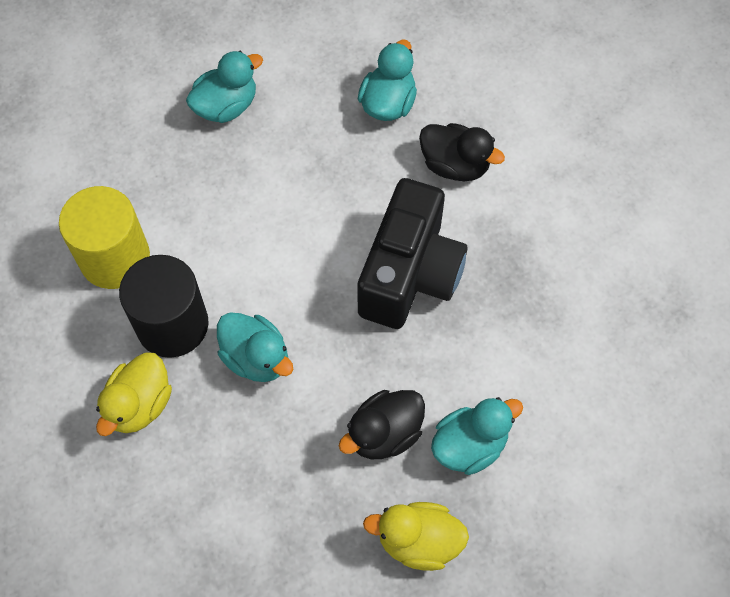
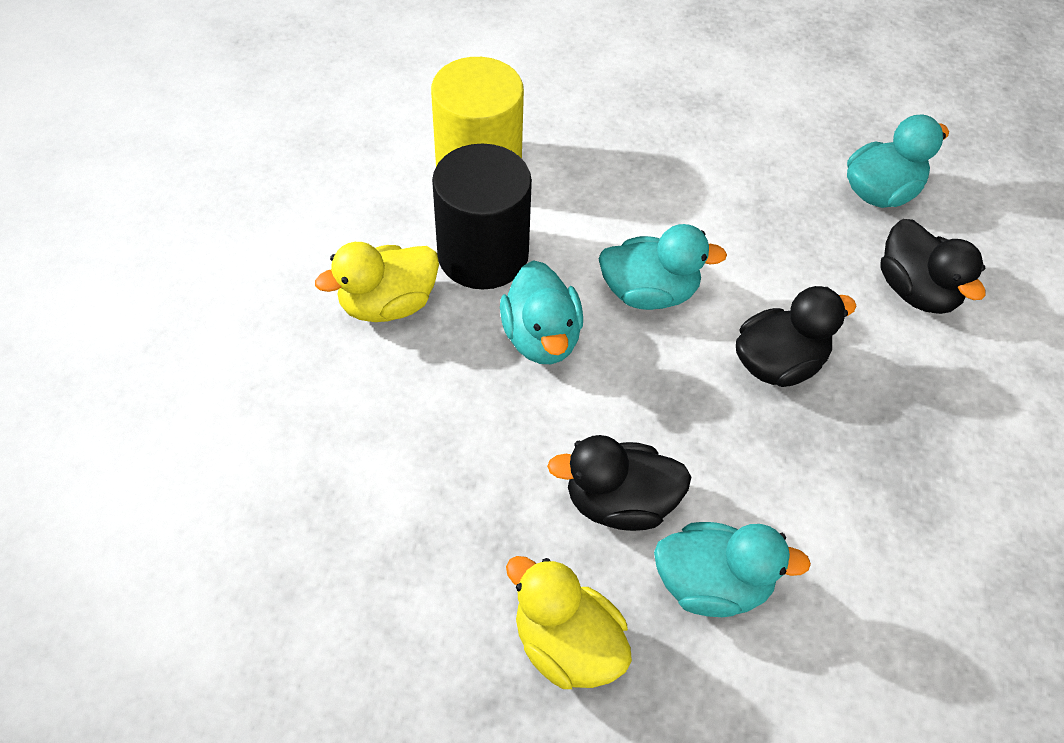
camera: 35 degrees right, 10 degrees down
turquoise duck [186,51,263,123] -> turquoise duck moved to [598,224,727,310]
black camera [357,178,467,329] -> black duck [736,286,856,387]

